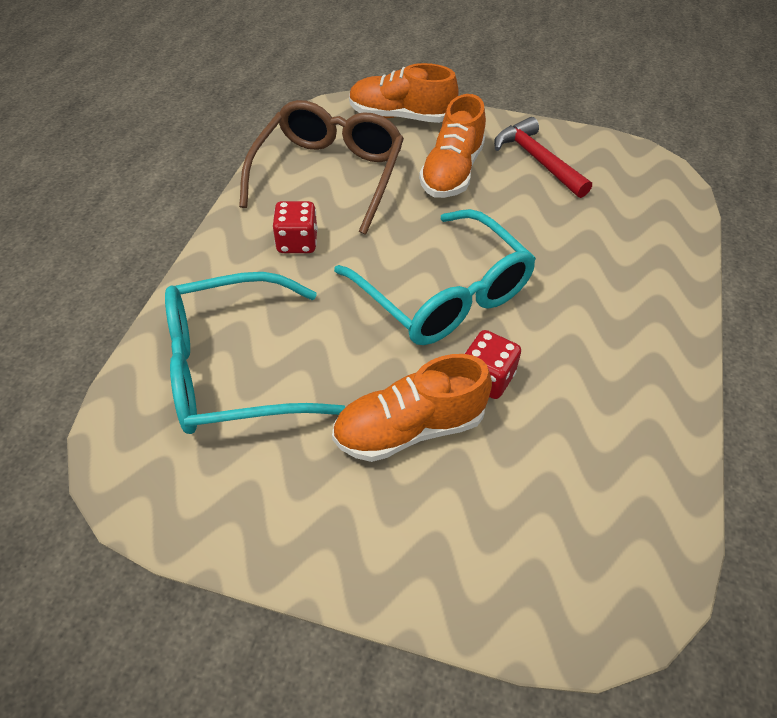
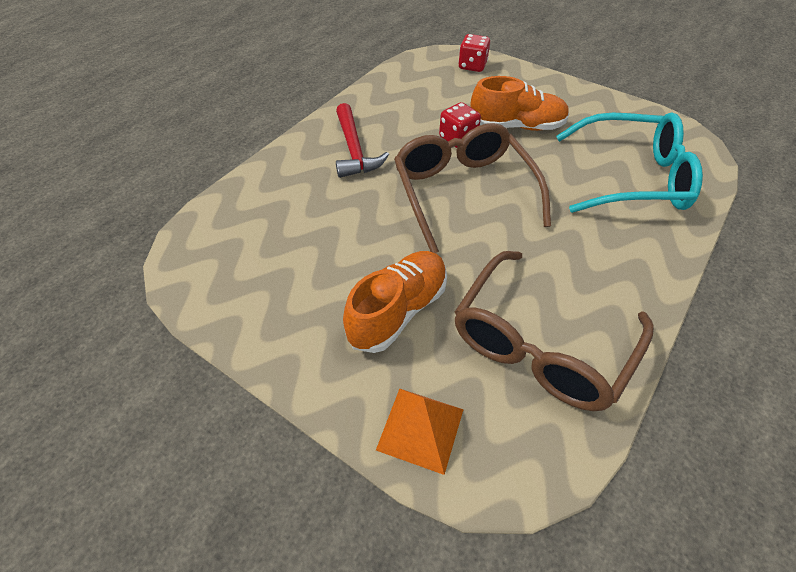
camera: 160 degrees left, 0 degrees up
red dice [273,201,318,253] -> red dice moved to [458,34,490,72]
turquoise glasses [334,209,536,345] -> brown glasses [394,123,551,253]
orange shoe [349,63,459,123] -> orange pyramid [376,388,464,475]
red hammer [494,117,592,198] -> red hammer moved to [336,103,389,178]

